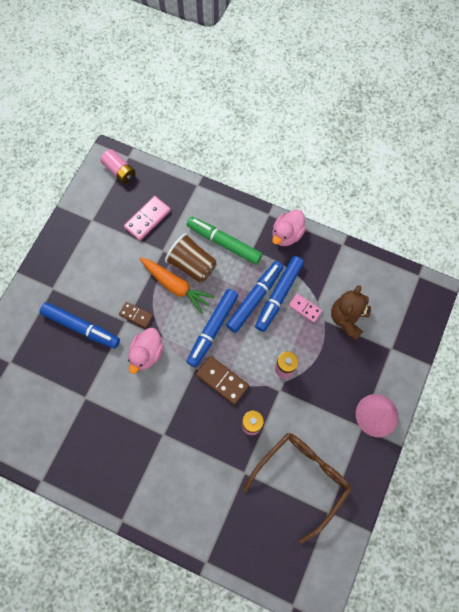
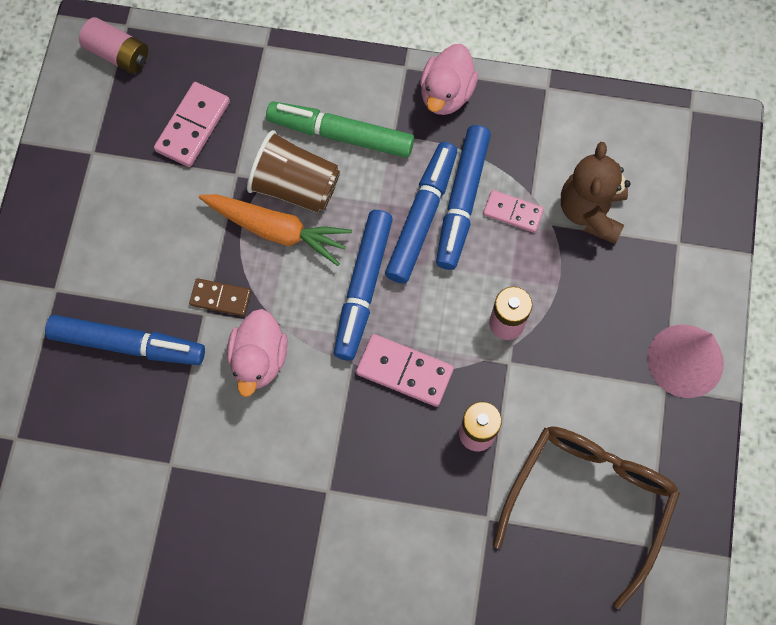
camera: 15 degrees left, 0 degrees up
brown domino [196,356,249,405] -> pink domino [356,334,454,407]

